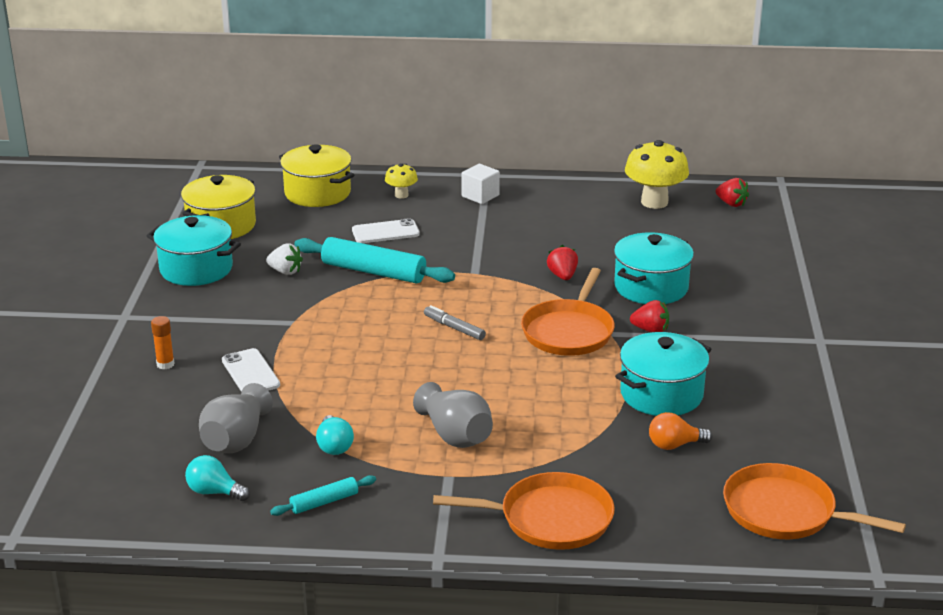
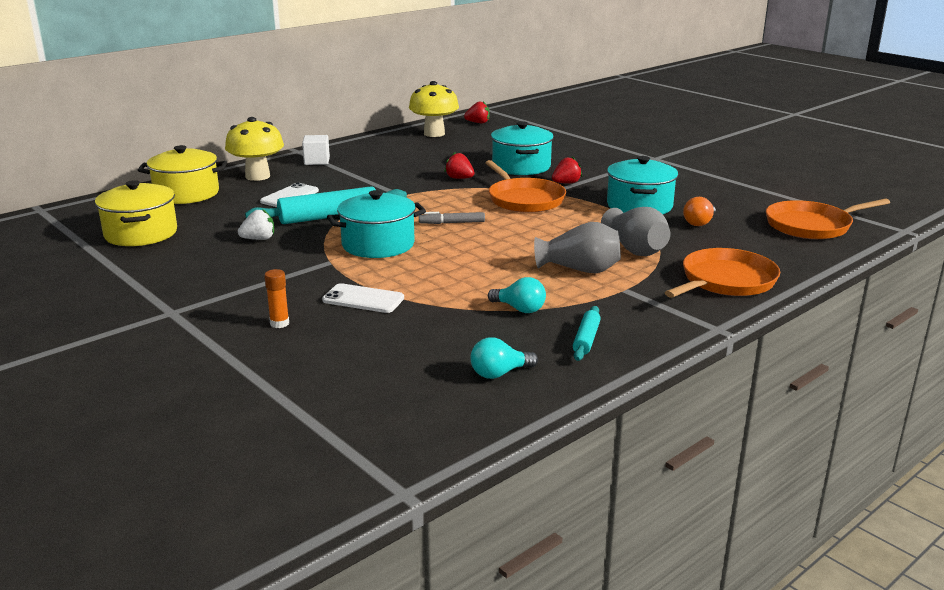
camera: 45 degrees left, 5 degrees down
turquoise pot [146,215,241,286] -> turquoise pot moved to [327,190,426,258]
grey vase [199,383,273,453] -> grey vase moved to [601,207,670,256]
yellow mushroom [385,163,418,199] -> yellow mushroom [225,117,284,181], size x1.91

